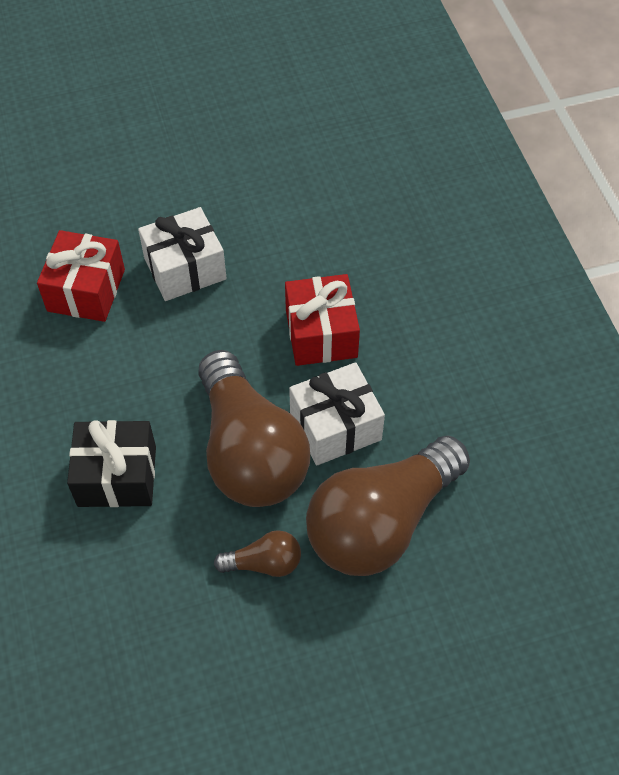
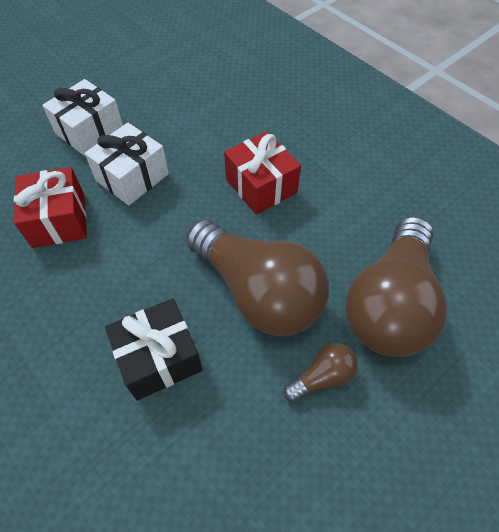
camera: 25 degrees left, 0 degrees up
white gift [289,362,385,466] -> white gift moved to [42,79,123,156]

